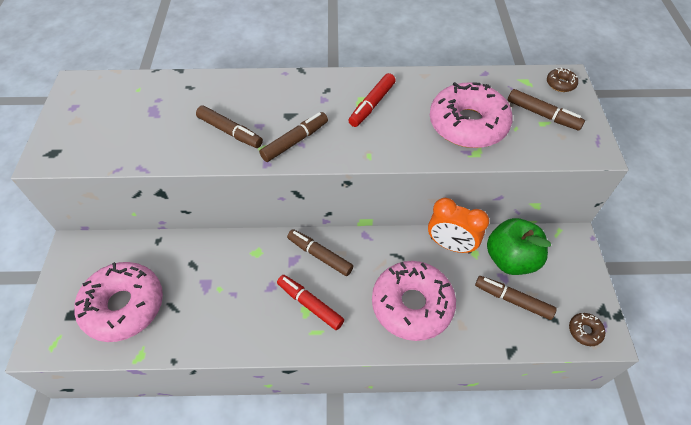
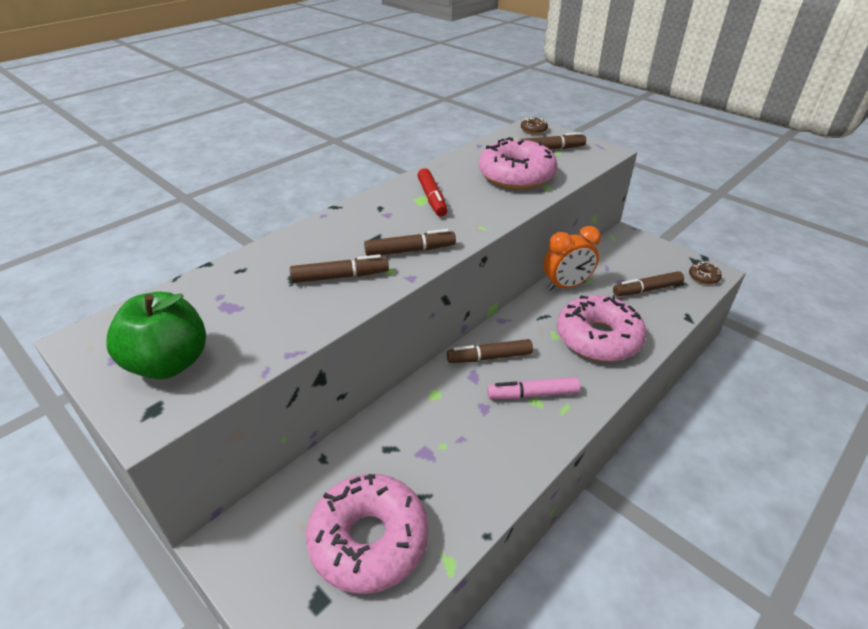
camera: 45 degrees left, 15 degrees down
brown marker [259,112,328,162] -> brown marker turned 75 degrees clockwise [364,229,456,256]
red marker [277,275,344,330] -> pink marker [487,377,580,399]
green apple [487,218,551,275] -> green apple moved to [106,292,206,379]

